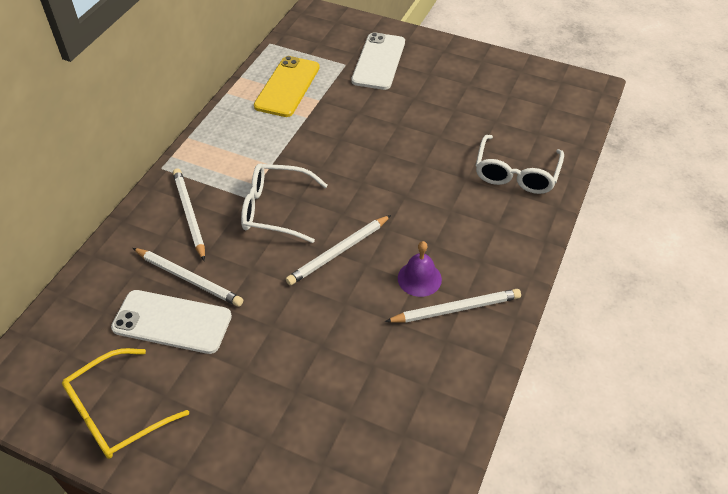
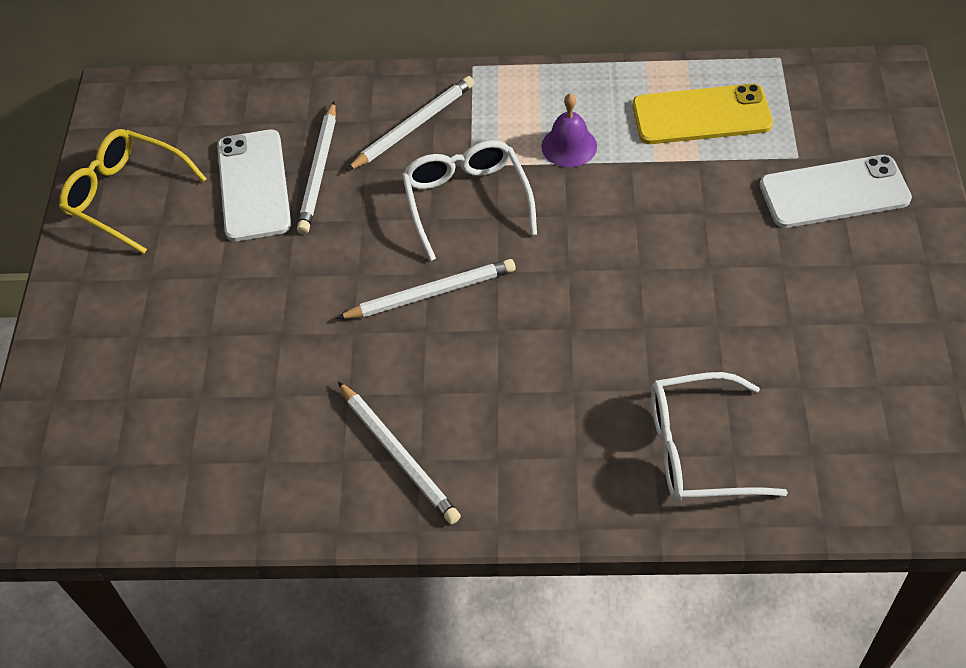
camera: 70 degrees right, 5 degrees up
white pencil [286,215,391,285] -> white pencil turned 135 degrees clockwise [336,259,516,319]
purple bell [398,241,442,297] -> purple bell moved to [542,93,597,167]

